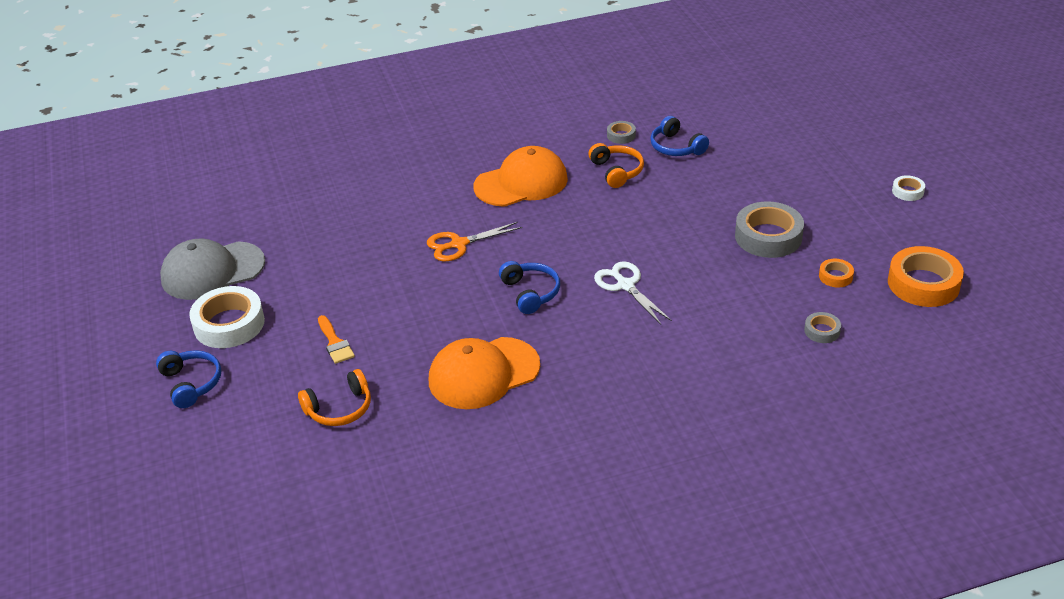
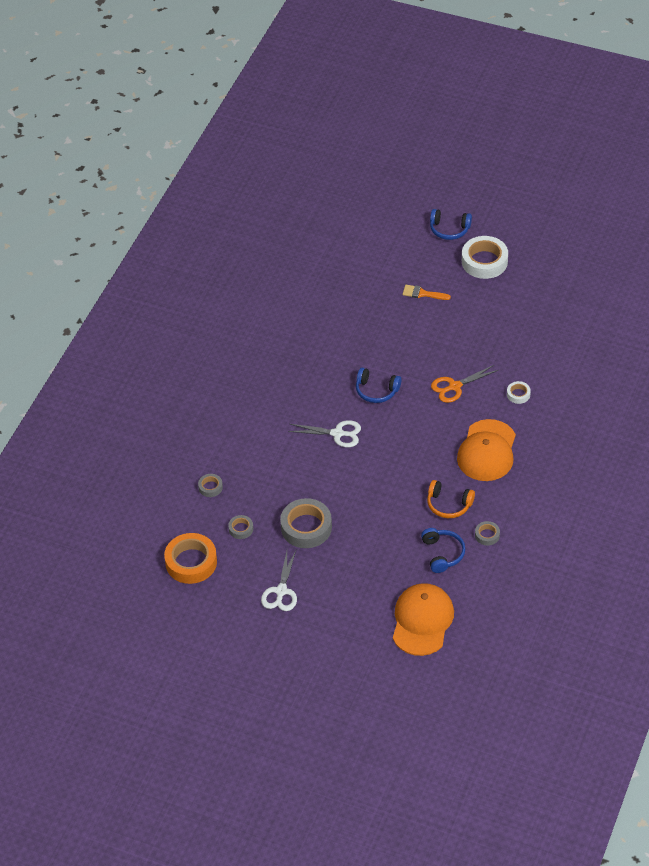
camera: 130 degrees right, 10 degrees up
grey cap [160,238,265,300] -> none
orange headphones [298,369,371,426] -> none
orange scissors [427,222,522,261] -> orange scissors turned 135 degrees counterclockwise [431,365,498,403]
orange cap [429,337,540,409] -> orange cap moved to [393,583,454,656]
blue headphones [651,116,709,156] -> blue headphones turned 75 degrees clockwise [421,528,465,573]
orange tape [819,259,854,287] -> grey tape [228,515,253,539]
white tape [892,175,925,201] -> white tape moved to [507,381,531,404]
none -> white scissors [261,550,297,611]

